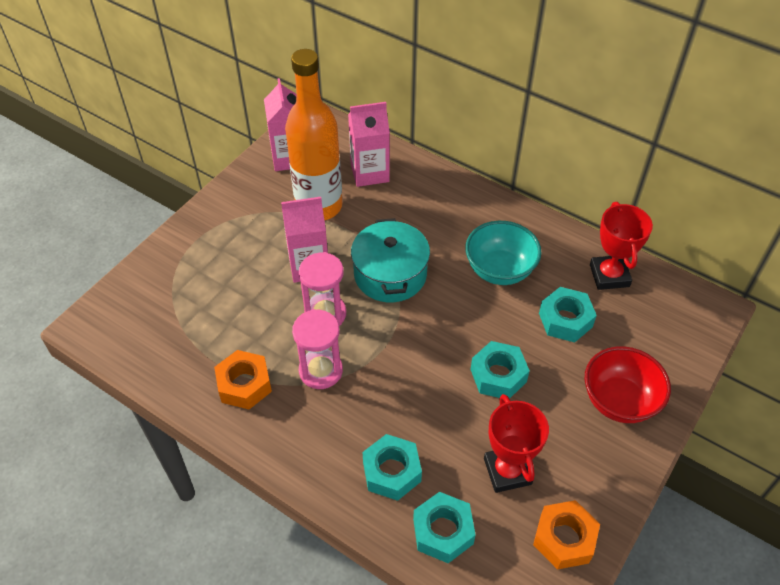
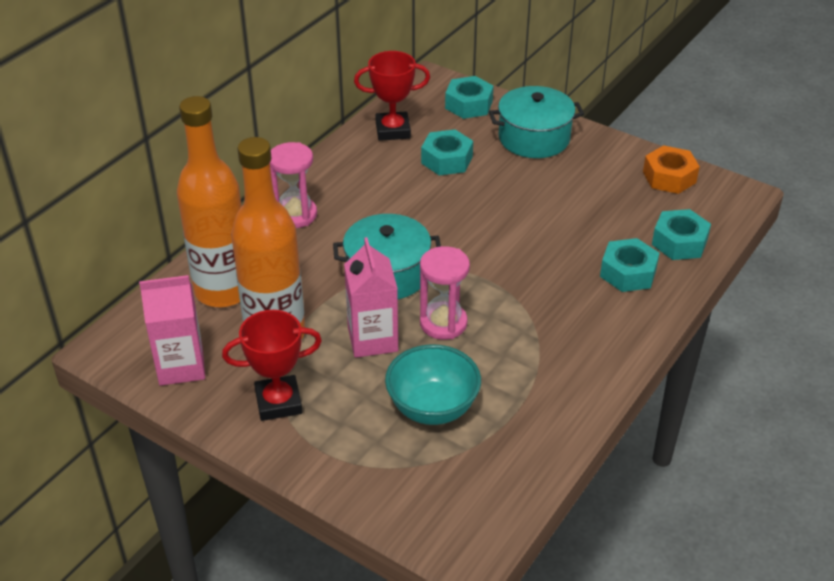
camera: 90 degrees left, 10 degrees down
orange nut [214,350,272,409] -> none
pink hourglass [292,309,343,389] -> pink hourglass moved to [270,142,317,228]
pink carton [348,102,390,187] -> orange bottle [177,96,242,307]
turquoise bowl [465,221,541,285] -> turquoise bowl moved to [385,344,481,425]
turquoise nut [470,341,530,399] -> turquoise nut moved to [445,76,494,119]
red trophy [484,394,549,493] -> red trophy moved to [222,310,322,421]
red bowl [585,346,671,423] -> turquoise pot [489,86,584,158]

